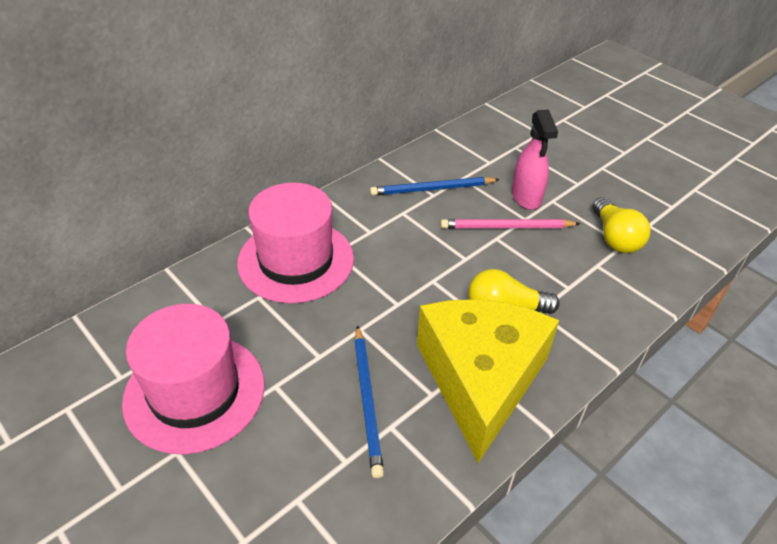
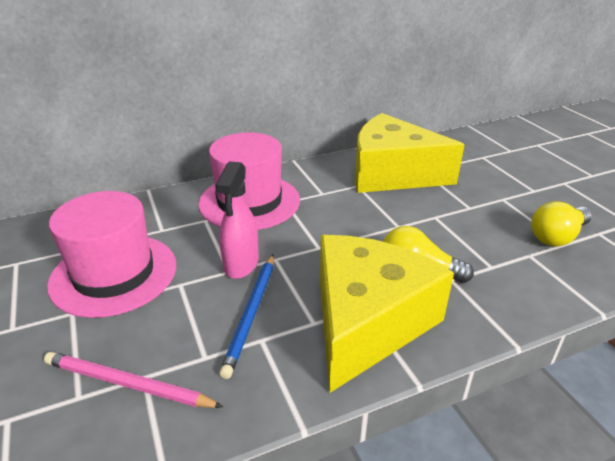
camera: 20 degrees right, 10 degrees down
blue pencil [370,177,500,196] -> yellow cheese [355,113,465,193]
pink pencil [440,219,580,229] -> pink pencil moved to [44,352,223,408]
pink spray bottle [512,109,558,210] -> pink spray bottle moved to [215,161,259,279]
yellow light bulb [593,197,651,253] -> yellow light bulb turned 45 degrees clockwise [531,201,592,247]

